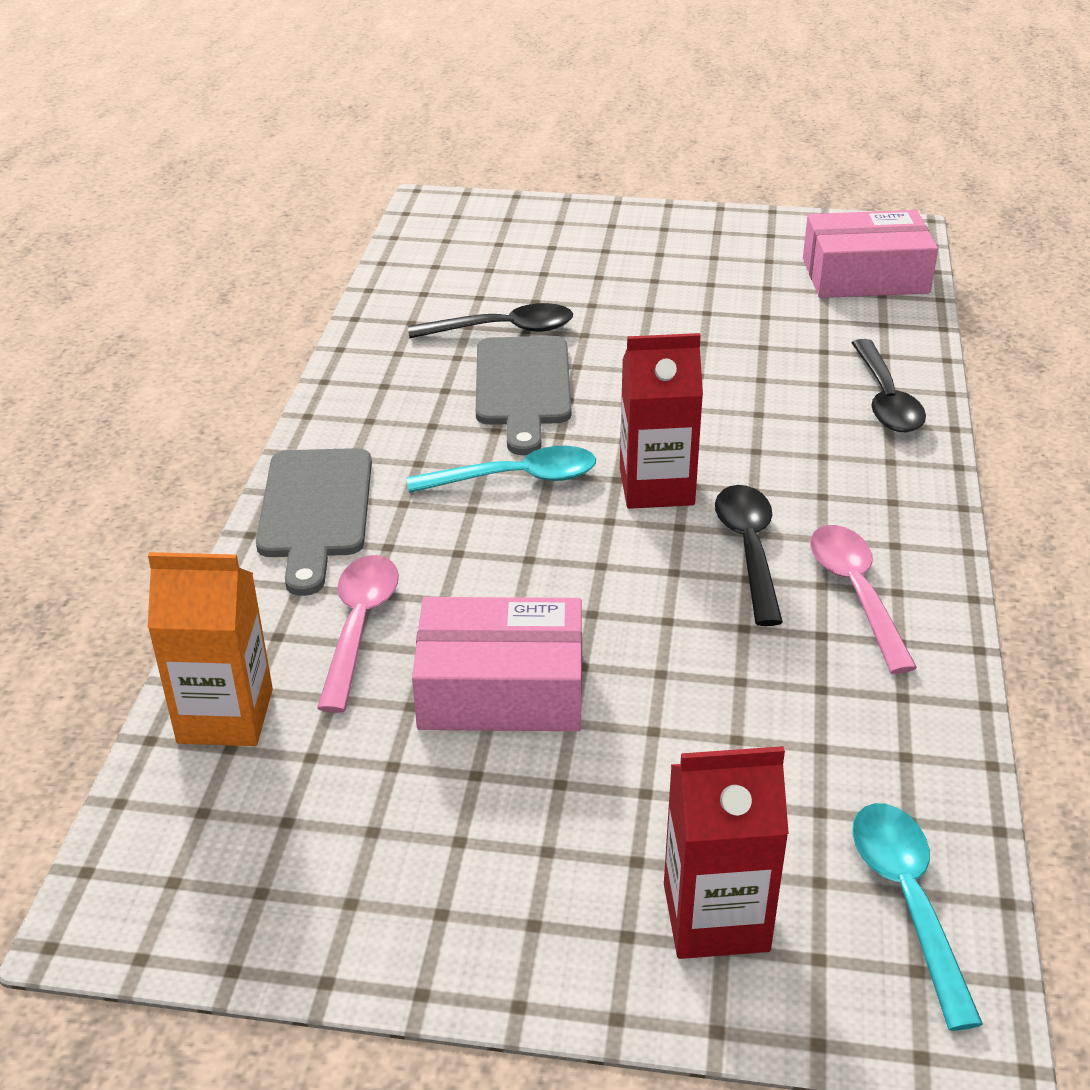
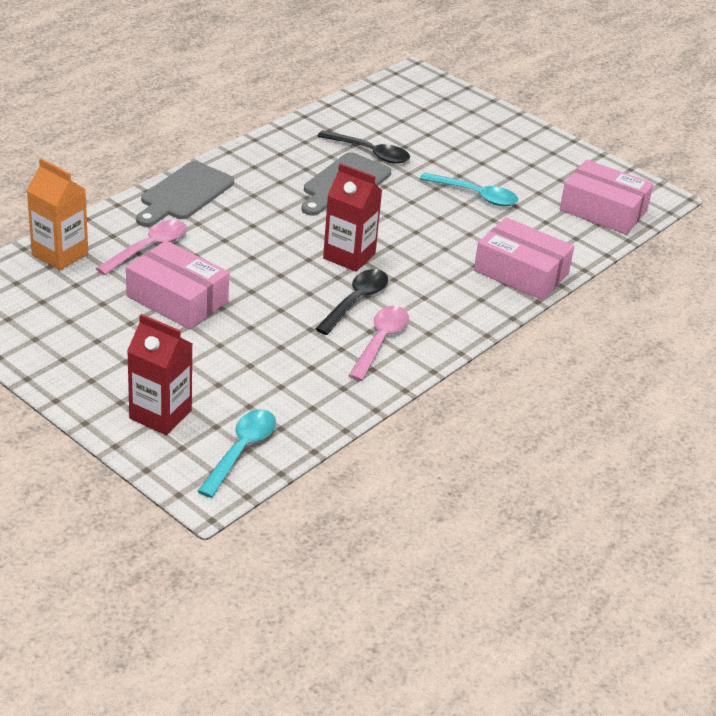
camera: 30 degrees right, 0 degrees up
turquoise spoon [407,446,596,493] -> turquoise spoon moved to [420,172,518,206]
black spoon [852,339,926,432] -> pink box [474,217,574,300]

